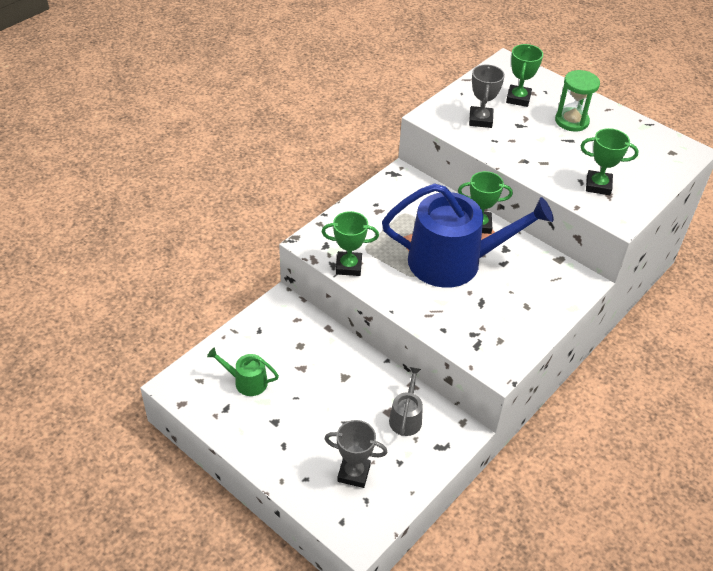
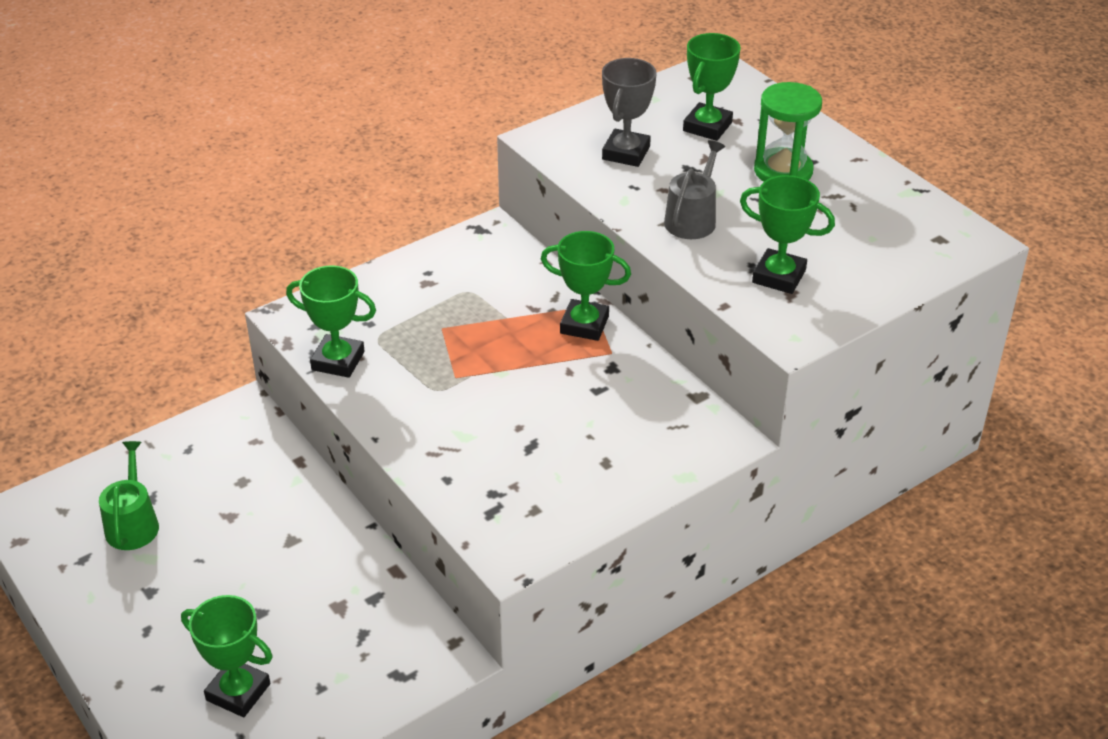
camera: 15 degrees right, 5 degrees down
green watering can [207,348,279,396] -> green watering can turned 60 degrees clockwise [99,441,159,550]
grey trophy [324,420,387,488] -> green trophy [181,595,273,717]
blue watering can [382,183,554,288] -> none
grey watering can [389,367,423,436] -> grey watering can moved to [664,140,725,239]

